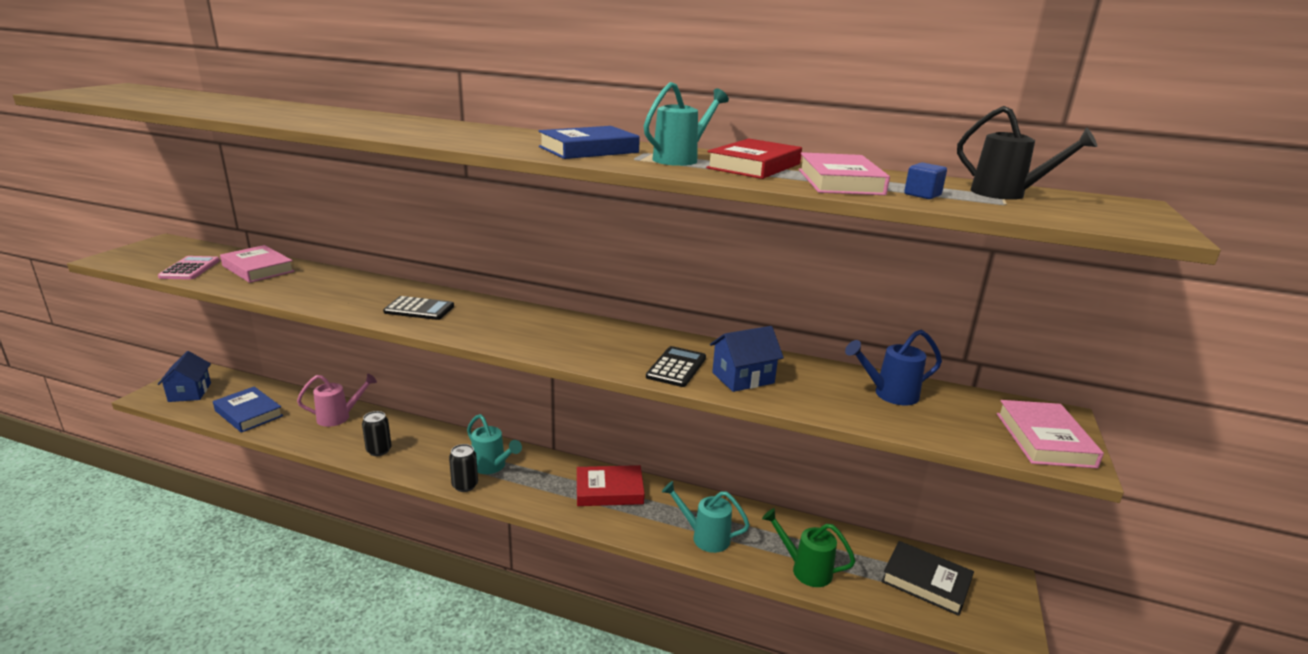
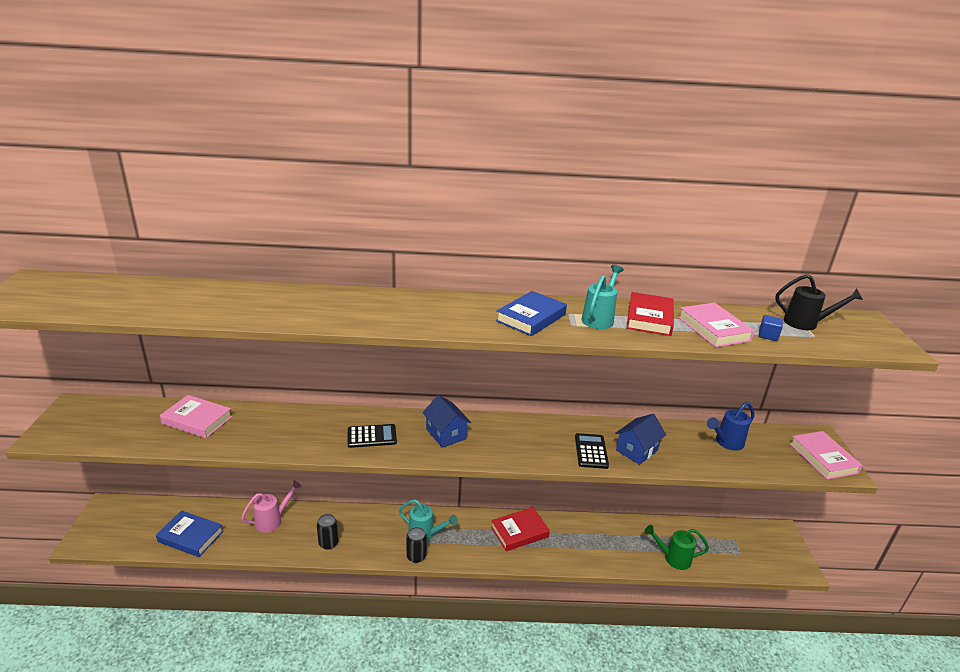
camera: 20 degrees left, 5 degrees up
pink calculator [158,256,220,280] -> none
blue house [158,351,211,402] -> blue house moved to [422,395,471,448]
turquoise watering can [662,481,750,553] -> none
black book [881,541,974,616] -> none

